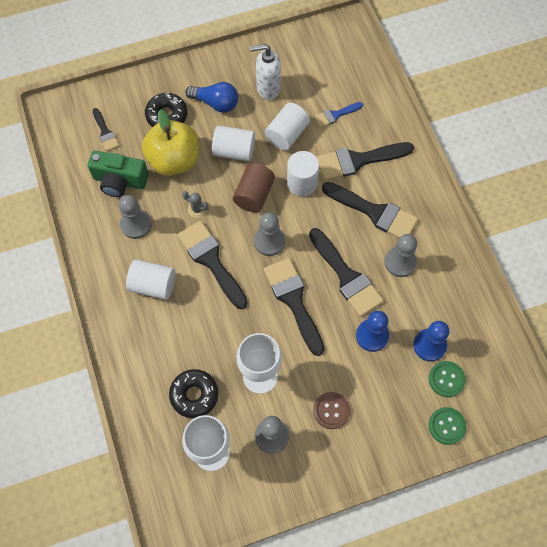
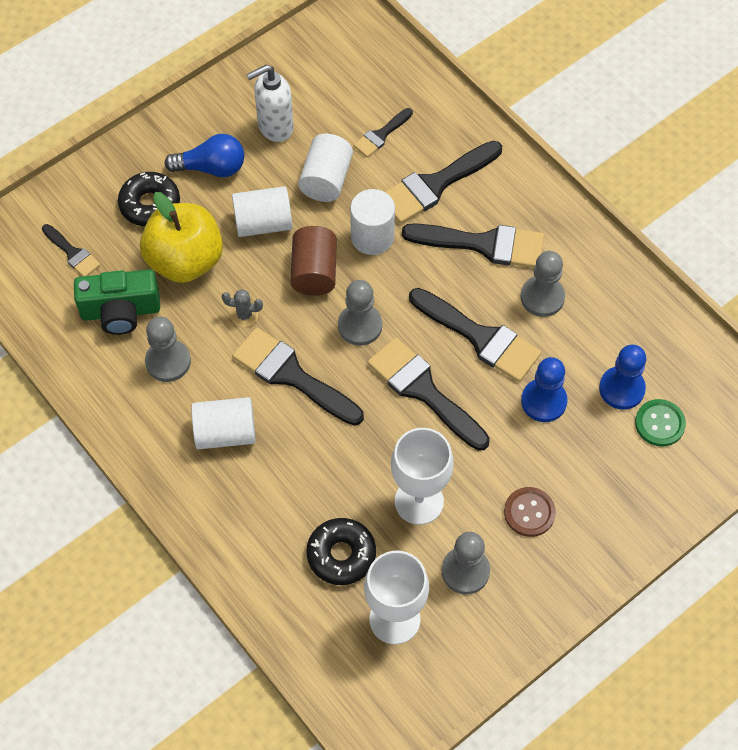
camera: 20 degrees left, 5 degrees down
blue brush [314,102,363,128] -> black brush [353,108,413,157]
green button [428,407,466,445] -> none

